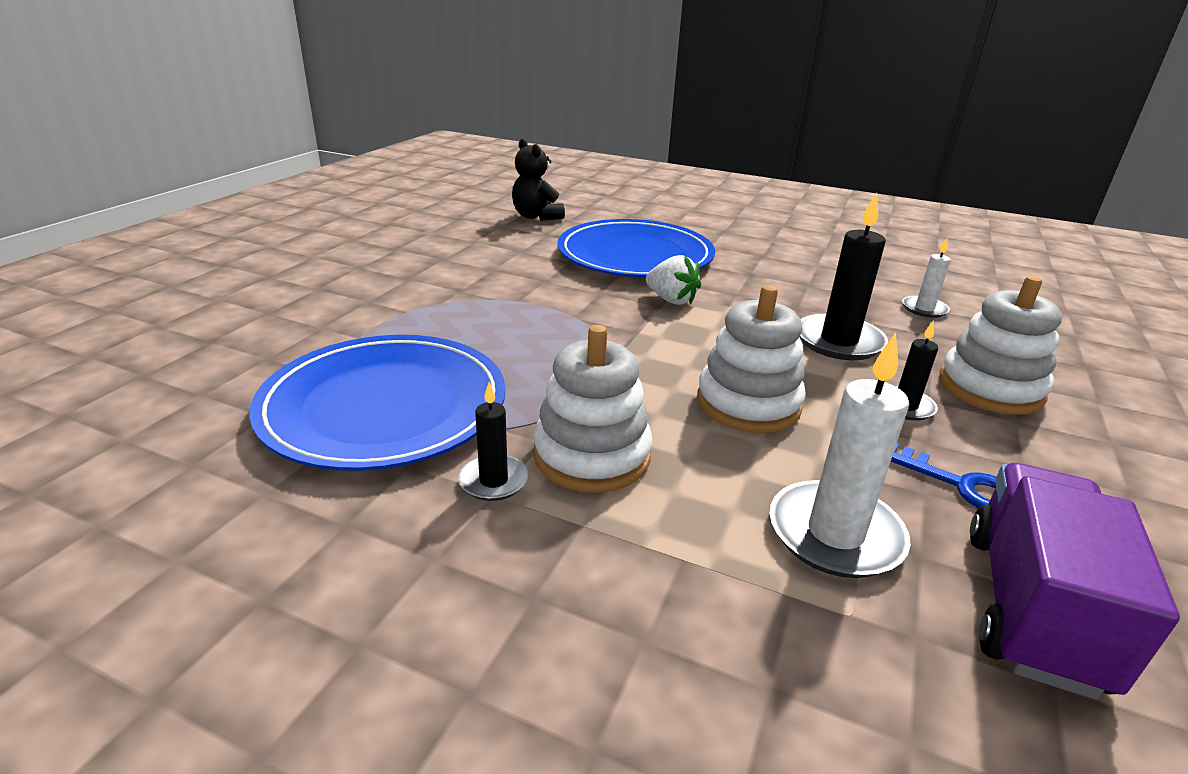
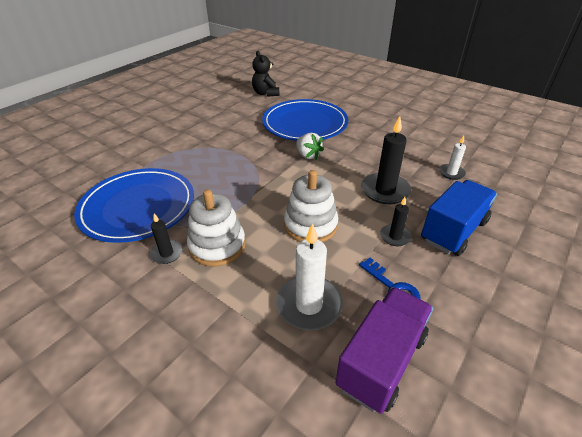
camera: 15 degrees right, 10 degrees up
white stacking toy [939,276,1062,415] -> blue truck [421,180,497,256]

